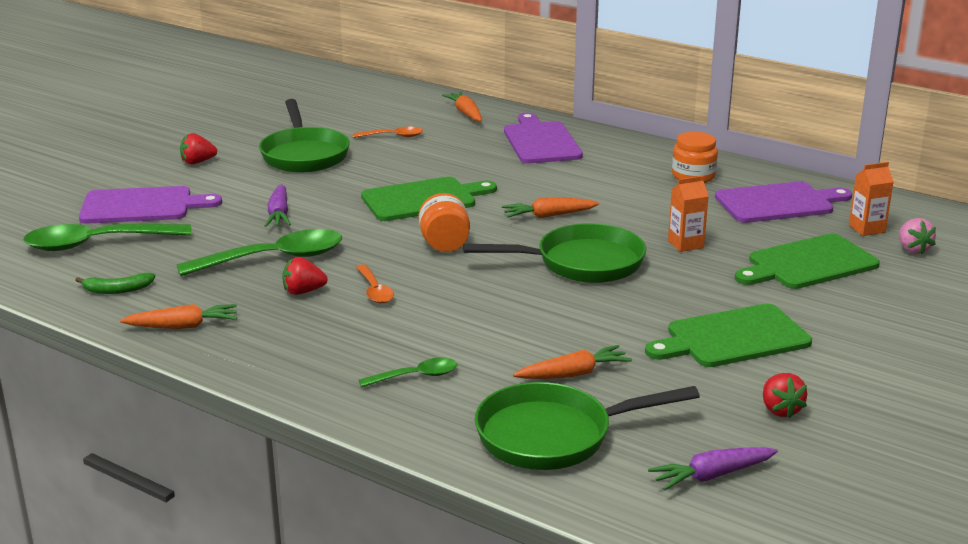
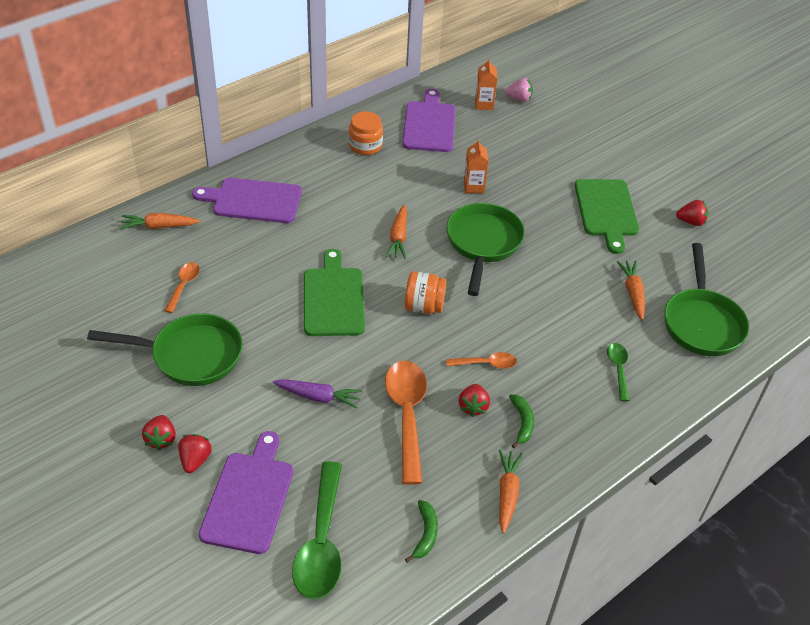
camera: 75 degrees left, 20 degrees up
green spoon [176,229,342,276] -> orange spoon [385,361,427,485]
purple carrot [648,447,778,490] -> none
green cutting board [735,234,880,289] -> none
none -> red strawberry [178,434,212,473]
none -> green banana [509,394,534,448]

